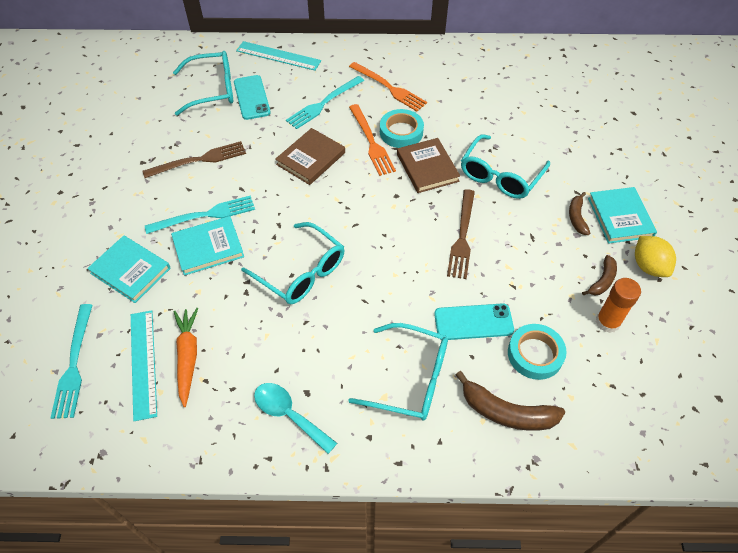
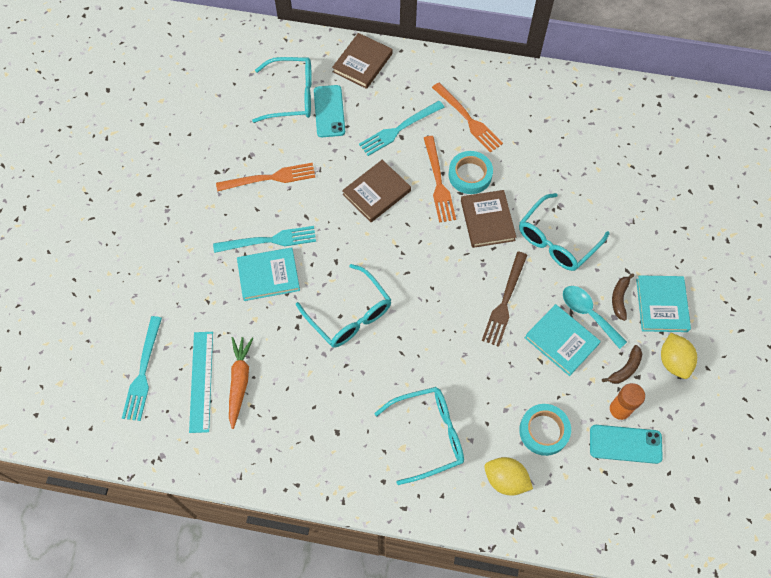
camera: 10 degrees right, 10 degrees up
turquoise book [87,236,171,303] -> turquoise book moved to [525,304,601,376]
brown fork [143,141,246,178] -> orange fork [216,163,315,192]
turquoise ruler [236,41,321,71] -> brown book [332,33,392,89]
turquoise spoon [254,383,337,454] -> turquoise spoon moved to [563,286,627,349]
turquoise glasses [348,323,448,420] -> turquoise glasses turned 45 degrees counterclockwise [374,387,464,485]
turquoise phone [434,303,514,340] -> turquoise phone moved to [590,425,663,464]
brown banana [456,371,565,431] -> yellow lemon [484,457,533,496]

